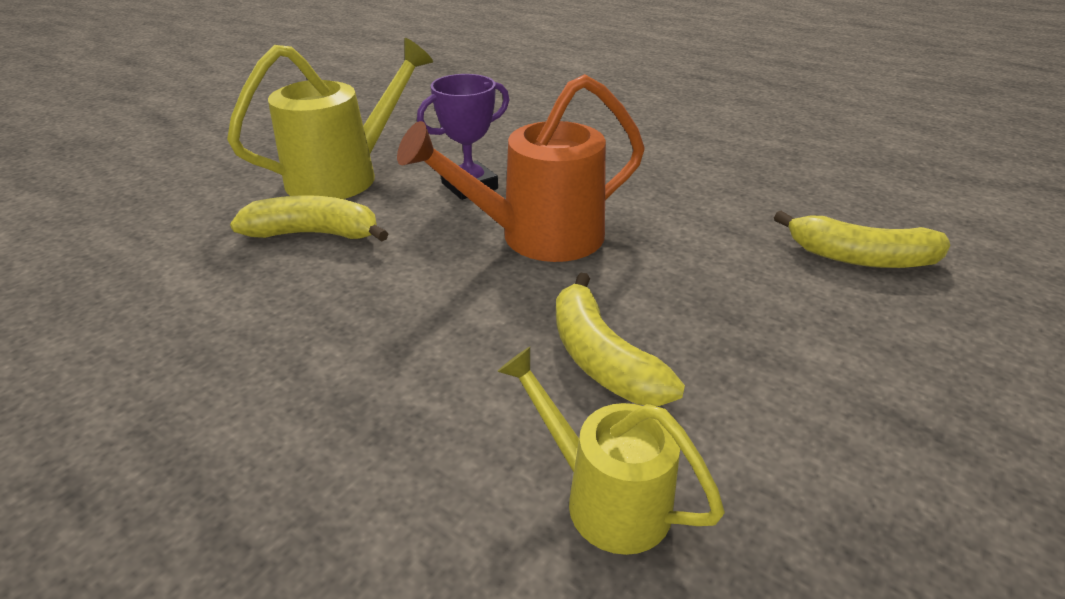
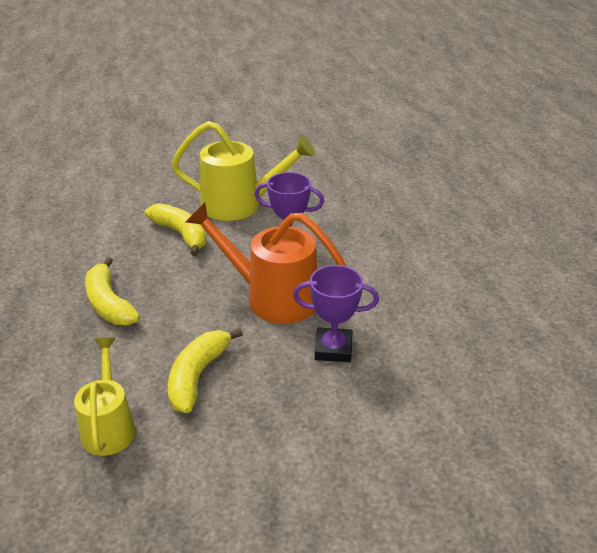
camera: 45 degrees right, 0 degrees up
yellow banana [774,211,951,268] -> yellow banana moved to [85,257,140,325]
none -> purple trophy [293,265,379,362]

